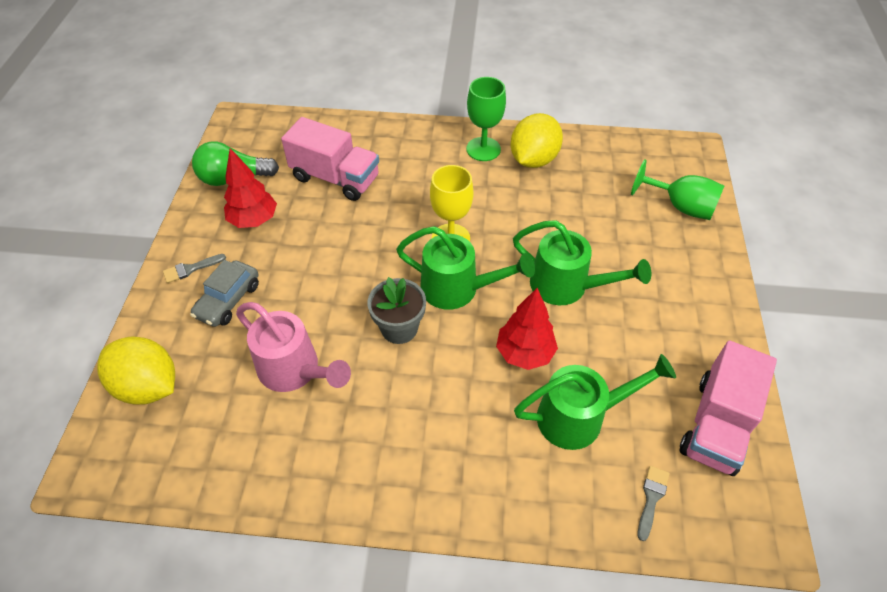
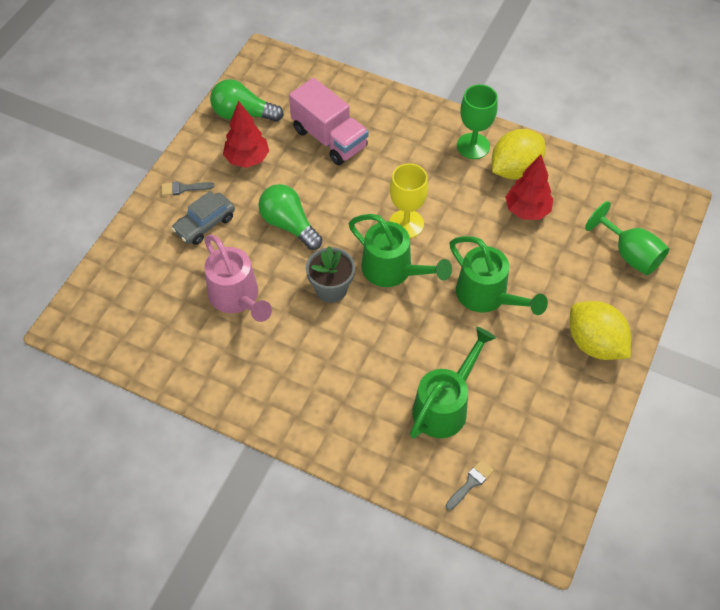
camera: 20 degrees right, 5 degrees up
yellow lemon [97,337,175,405] -> yellow lemon moved to [570,301,631,360]
red tree [496,288,558,370] -> red tree moved to [505,154,553,220]
green watering can [514,354,676,450] -> green watering can turned 60 degrees counterclockwise [410,327,496,438]
pink truck [680,340,777,476] -> none
none -> green light bulb [258,184,323,250]

